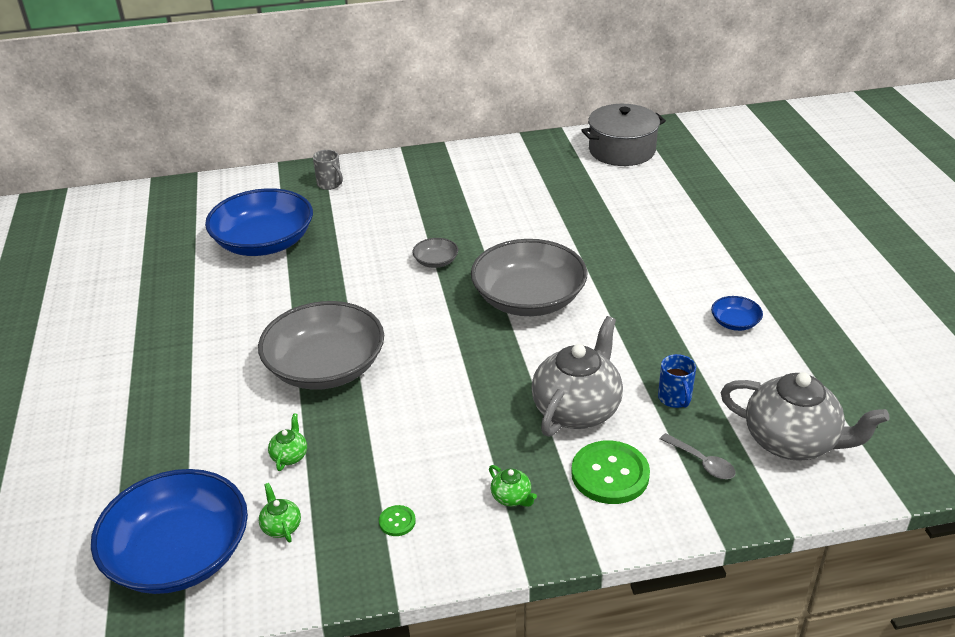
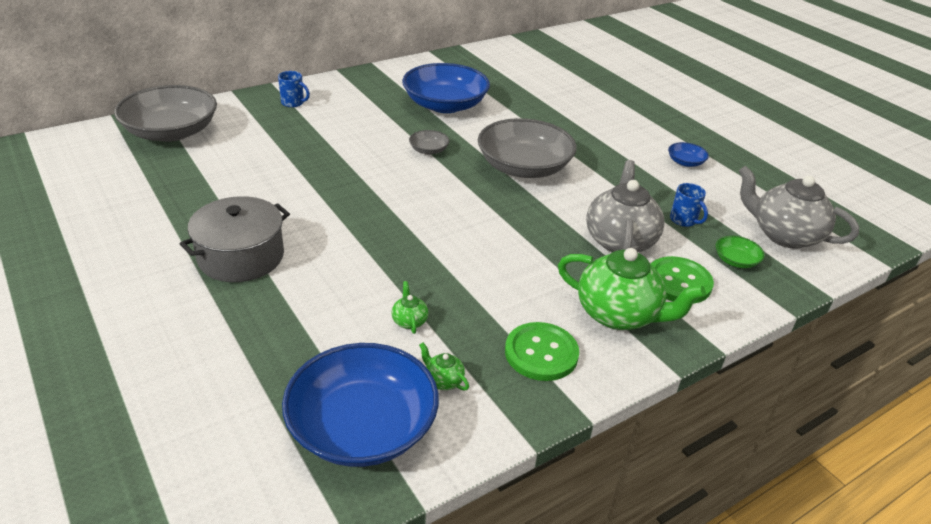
camera: 25 degrees left, 0 degrees up
blue bowl [205,188,313,256] -> blue bowl moved to [402,63,490,113]
grey bowl [258,301,384,390] -> grey bowl moved to [114,85,217,142]
grey mug [313,150,343,190] -> blue mug [278,71,310,107]
green button [379,505,416,536] -> green button [505,322,579,381], size x2.21
green teapot [489,465,537,507] -> green teapot [558,248,706,330], size x2.41
grey pot [581,104,666,166] -> grey pot moved to [180,196,290,282]
grey spoon [660,433,736,479] -> green bowl [716,236,765,268]
grey teapot [721,372,889,461] -> grey teapot turned 150 degrees counterclockwise [739,166,859,249]

